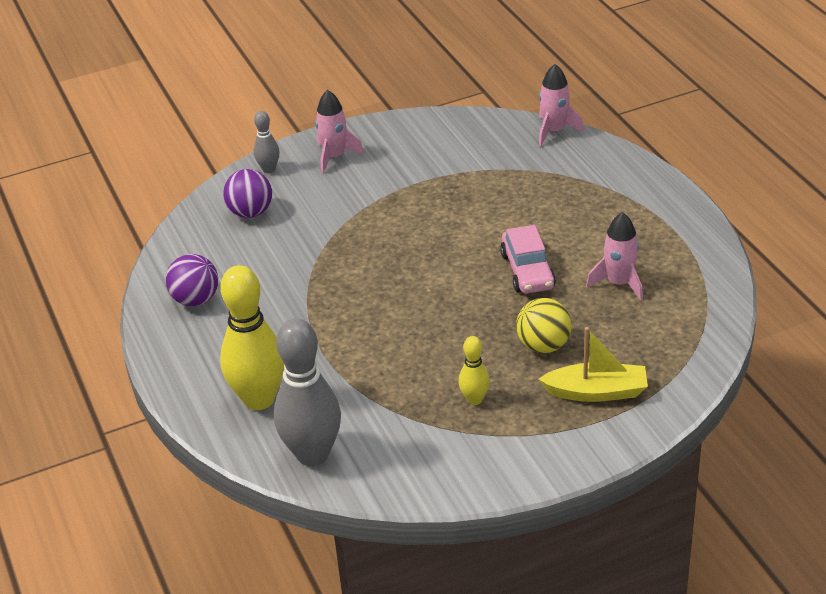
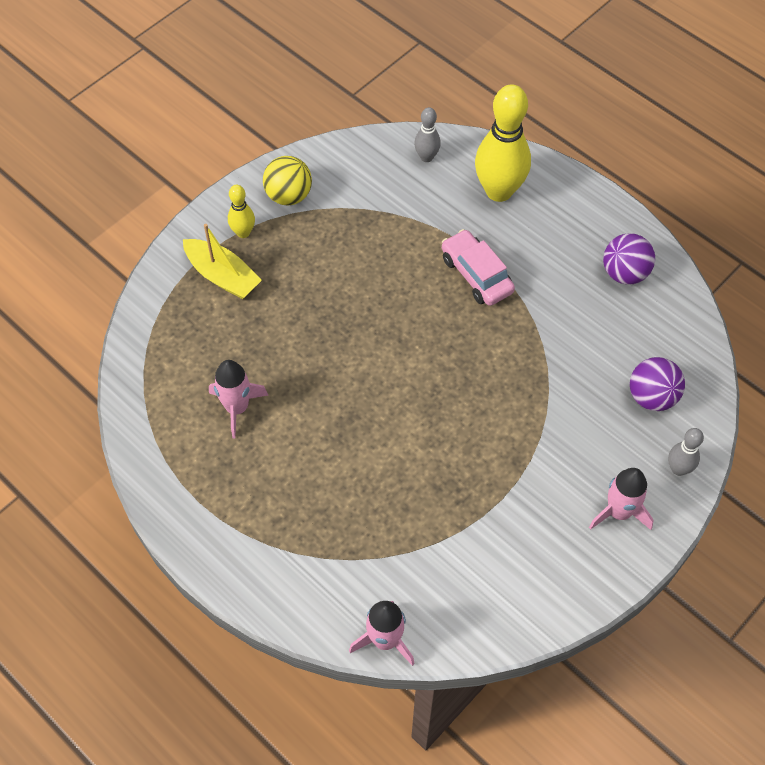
camera: 155 degrees right, 20 degrees up
grey bowling pin [274,318,341,466] -> grey bowling pin [414,107,441,162], size x0.49
yellow bowling pin [458,336,490,405] -> yellow bowling pin moved to [228,185,255,238]
pink car [500,225,556,294] -> pink car moved to [442,229,515,306]
yellow ball [516,298,572,353] -> yellow ball moved to [263,156,312,206]
yellow boat [539,327,648,402] -> yellow boat turned 120 degrees counterclockwise [183,224,262,299]

